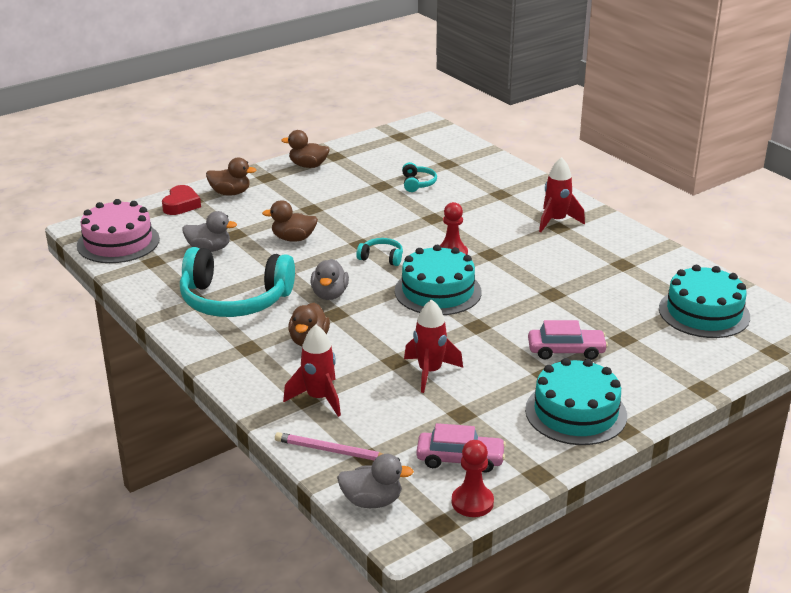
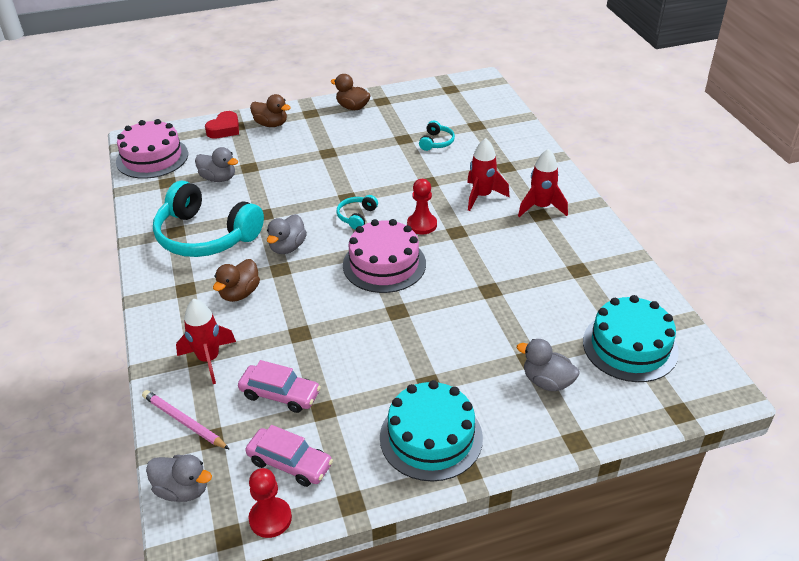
camera: 20 degrees right, 10 degrees up
brown duck [262,200,318,242] -> none
turquoise headphones [356,238,403,266] -> turquoise headphones turned 105 degrees counterclockwise [336,195,378,230]
turquoise cake [395,245,482,315] -> pink cake [343,219,426,293]
red rocket [404,299,463,393] -> red rocket moved to [467,138,510,211]
pink car [528,320,608,360] -> pink car moved to [238,360,321,413]
none -> grey duck [517,339,580,391]

